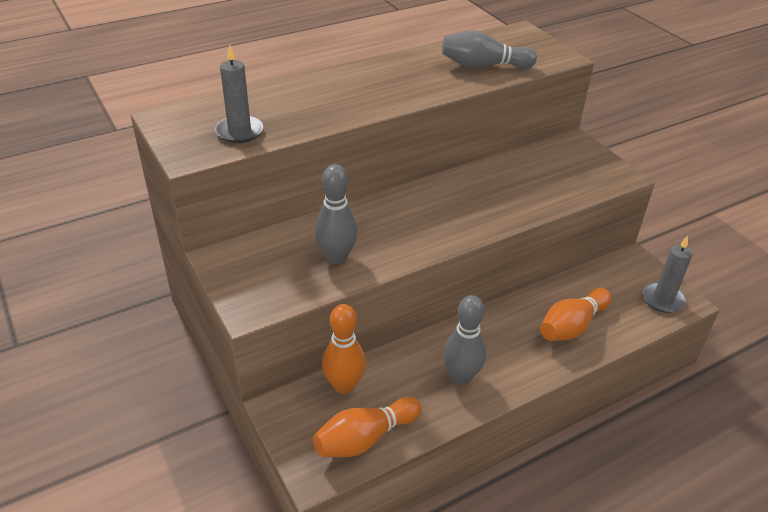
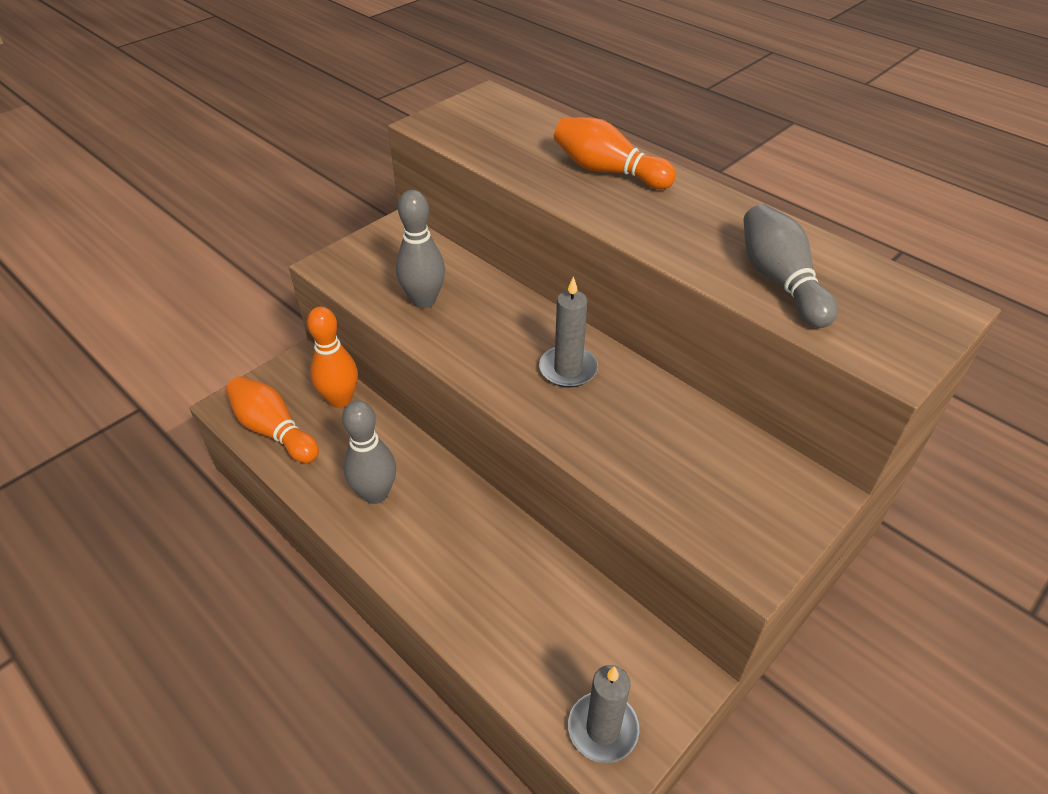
camera: 75 degrees right, 5 degrees up
grey candle [215,44,263,143] -> grey candle moved to [539,276,598,388]
orange bowling pin [540,288,612,341] -> orange bowling pin moved to [554,117,676,189]

